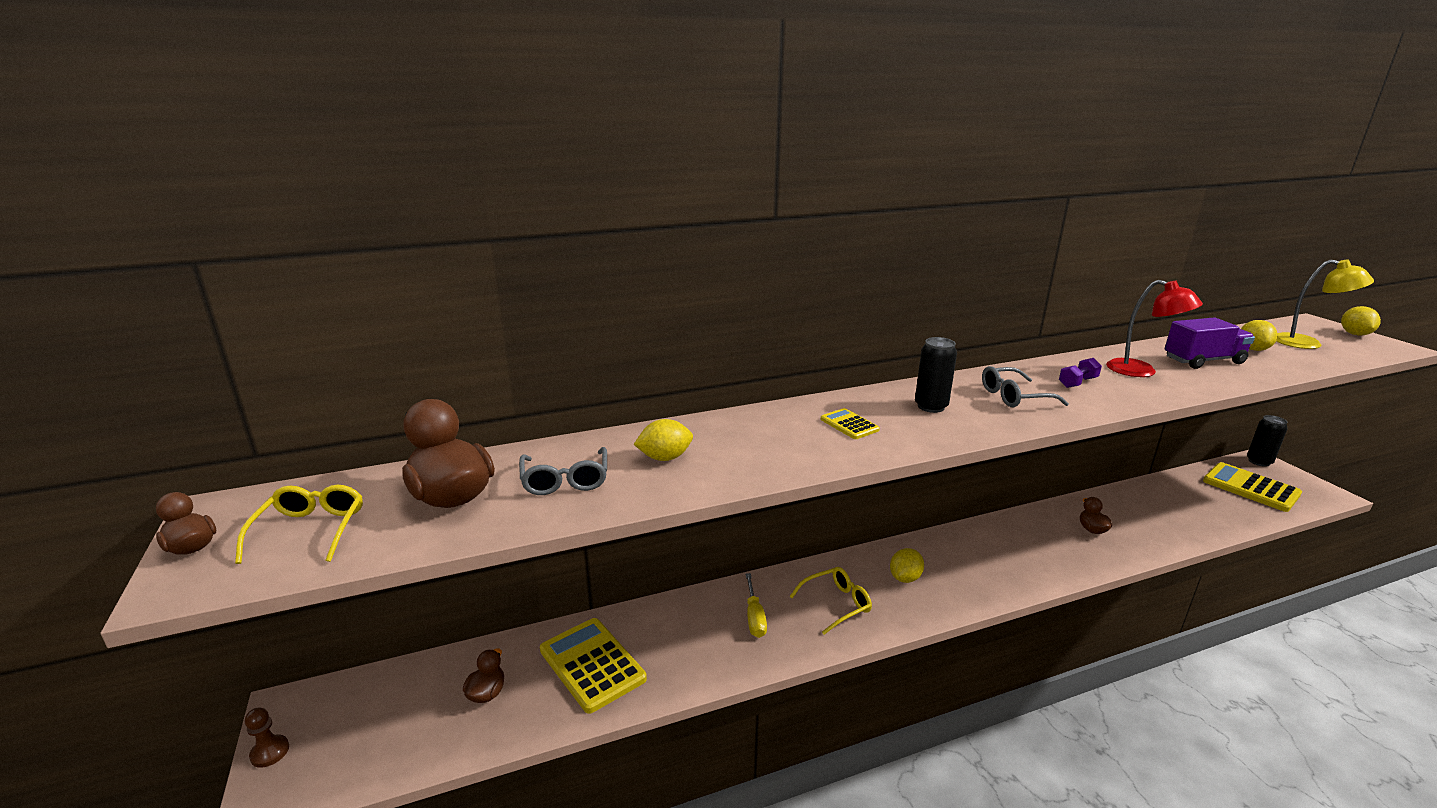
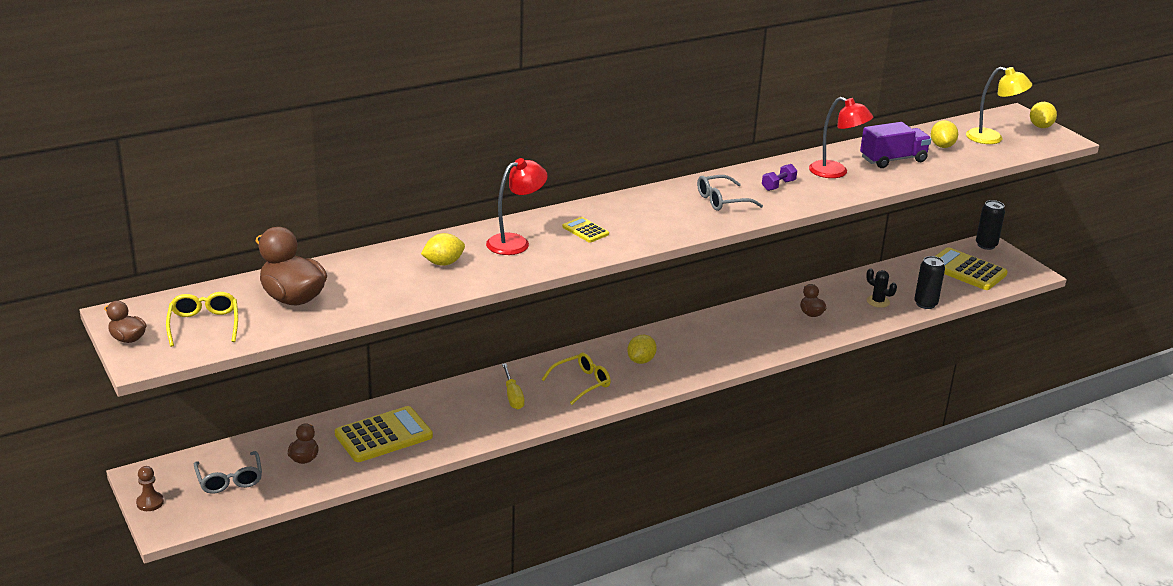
camera: 10 degrees left, 5 degrees up
grey glasses [519,447,607,495] -> grey glasses moved to [194,451,262,494]
yellow calculator [540,618,647,714] -> yellow calculator turned 105 degrees clockwise [335,406,433,462]
black can [915,337,957,413] -> black can moved to [914,256,945,309]
none -> red lamp [486,158,548,255]
none -> black cactus [866,269,897,308]

